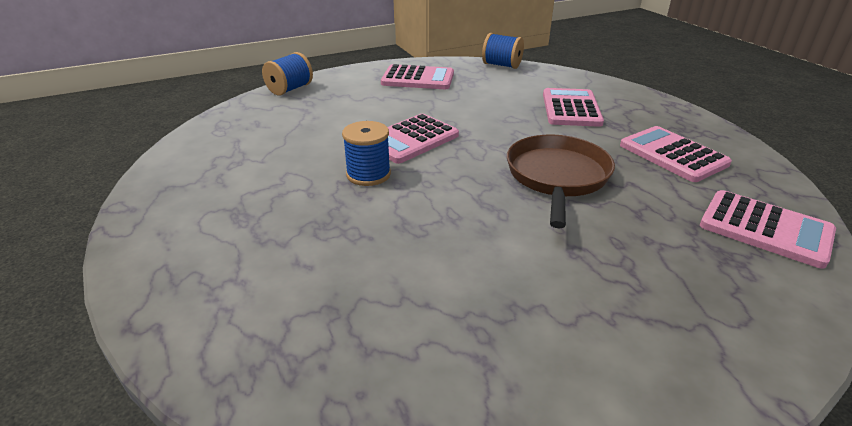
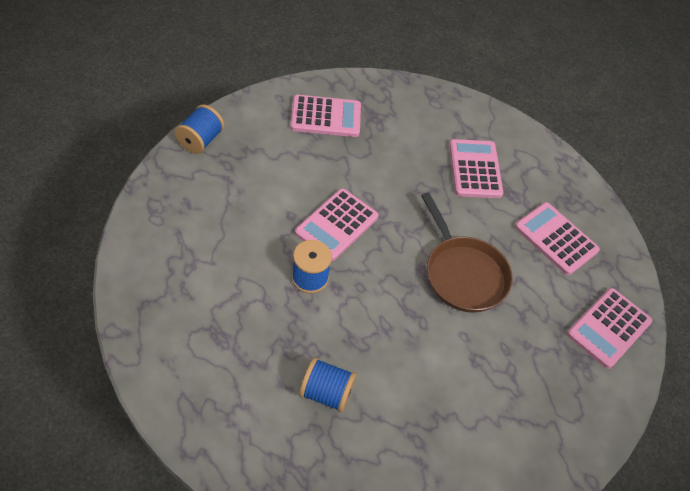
camera: 15 degrees left, 20 degrees up
blue spool [482,33,524,69] -> blue spool moved to [299,357,356,413]
brown pan [507,135,615,228] -> brown pan turned 150 degrees clockwise [421,192,513,313]
pink calculator [700,190,836,269] -> pink calculator turned 105 degrees clockwise [567,288,652,369]

